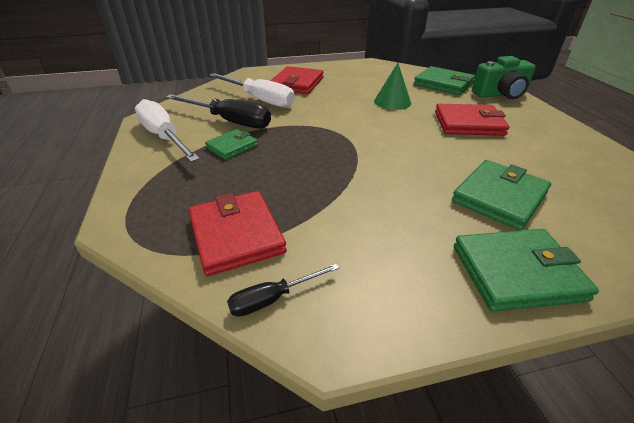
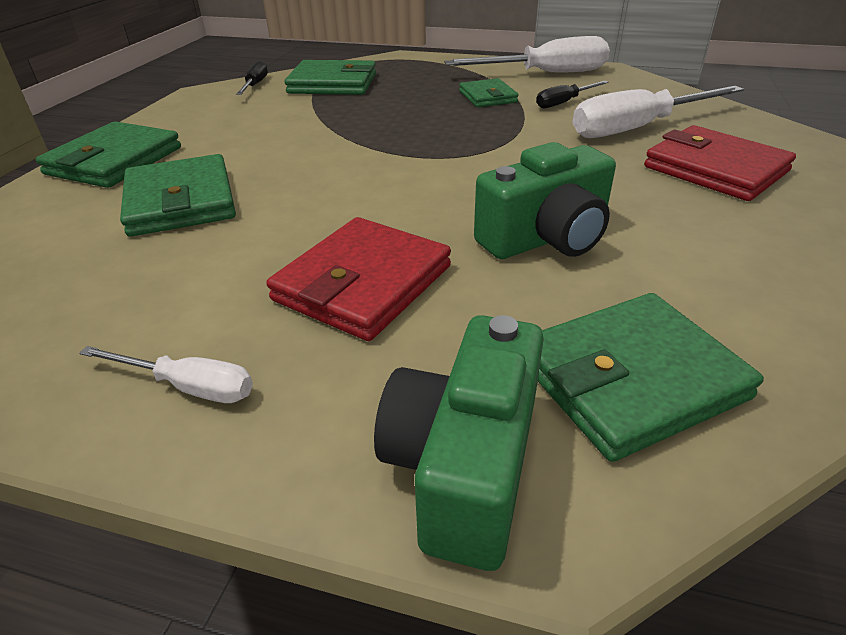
camera: 120 degrees right, 0 degrees up
black screwdriver [166,94,271,129] -> black screwdriver [536,81,609,109], size x0.51
red wallet [188,191,287,276] -> green wallet [284,60,376,95]
green cone [374,63,411,110] -> green camera [474,142,616,259]
none -> white screwdriver [79,346,253,403]

